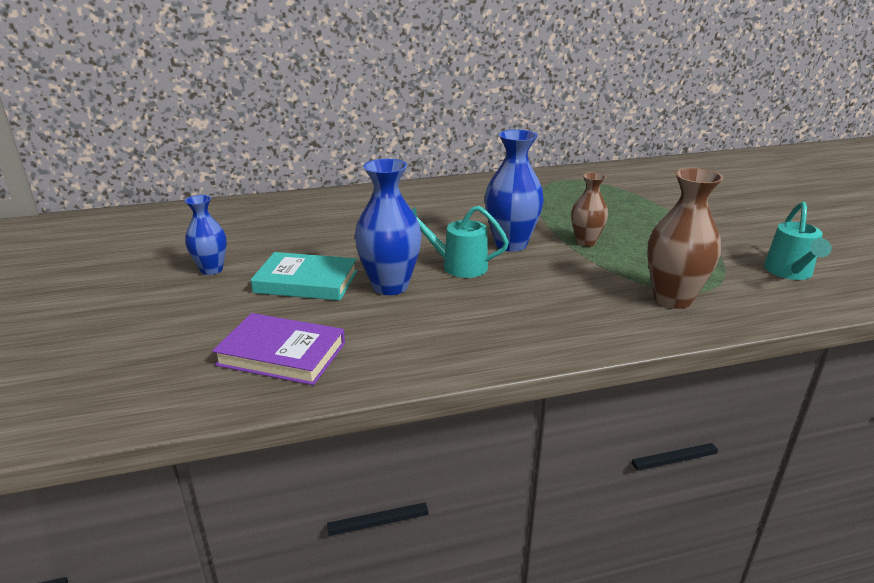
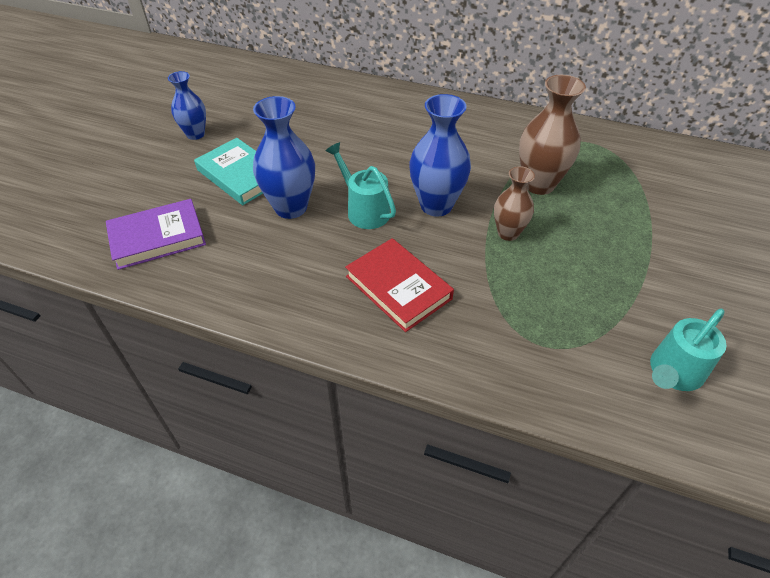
camera: 35 degrees right, 20 degrees up
purple book [212,313,345,385] -> purple book turned 75 degrees counterclockwise [106,199,206,270]
brown vase [647,168,723,309] -> brown vase moved to [519,75,586,195]
none -> red book [345,238,454,332]

